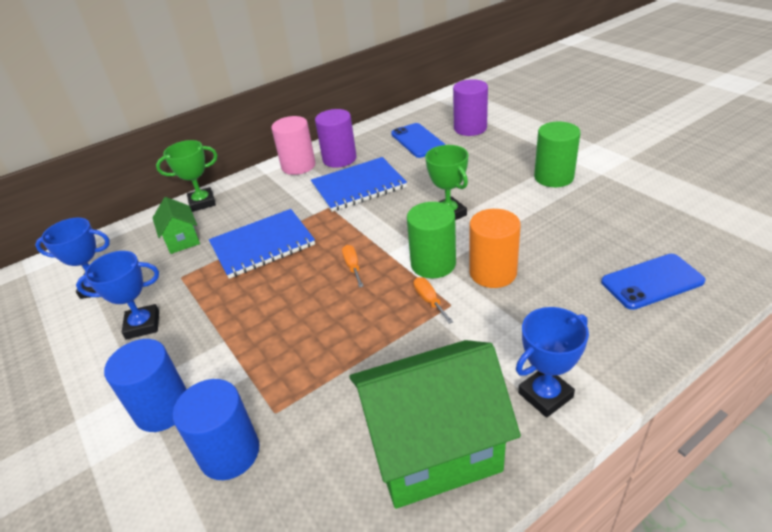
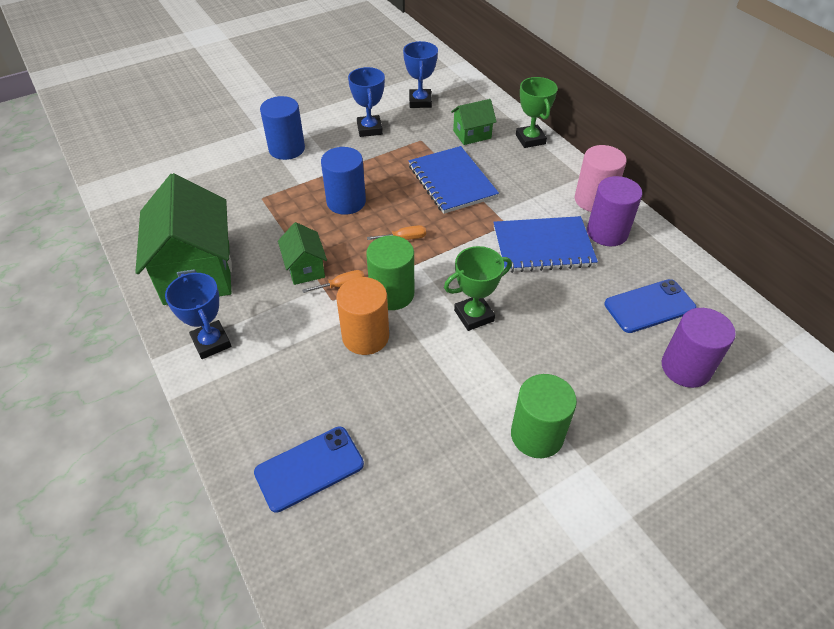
camera: 90 degrees right, 10 degrees up
blue cylinder [173,379,259,480] -> blue cylinder moved to [321,147,366,215]
blue notebook [311,157,407,212] -> blue notebook turned 75 degrees counterclockwise [493,216,598,273]
blue phone [601,254,705,310] -> blue phone turned 75 degrees clockwise [254,427,364,513]
none -> green house [278,222,327,285]

